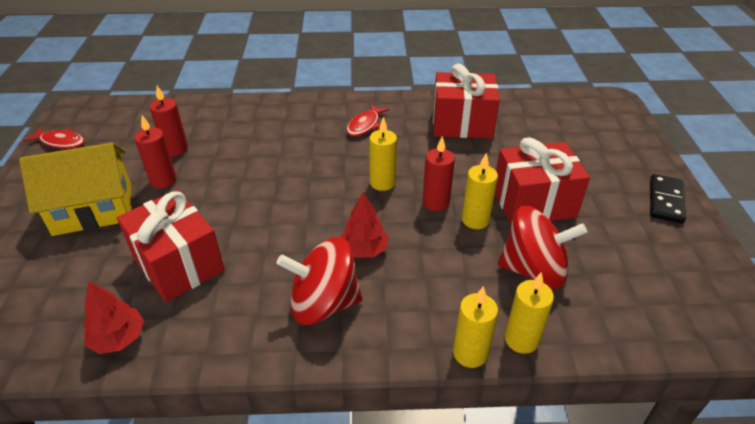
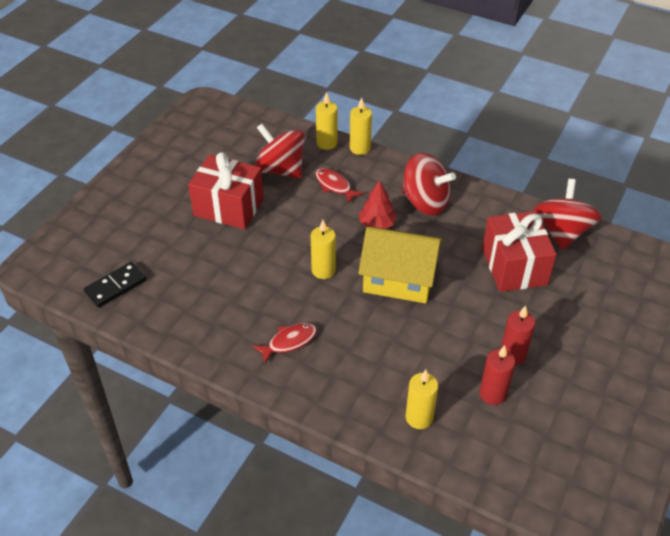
camera: 150 degrees left, 5 degrees up
yellow house [19,142,131,236] -> yellow house moved to [358,227,442,304]
red fish [24,127,85,149] -> red fish moved to [315,168,364,203]
red tree [83,281,144,354] -> red spinning top [534,179,602,250]
red candle [423,136,455,211] -> none
red gift [433,63,500,139] -> none
yellow candle [462,153,498,229] -> yellow candle moved to [406,370,438,429]
black domino [650,174,686,224] -> black domino moved to [84,262,147,308]

